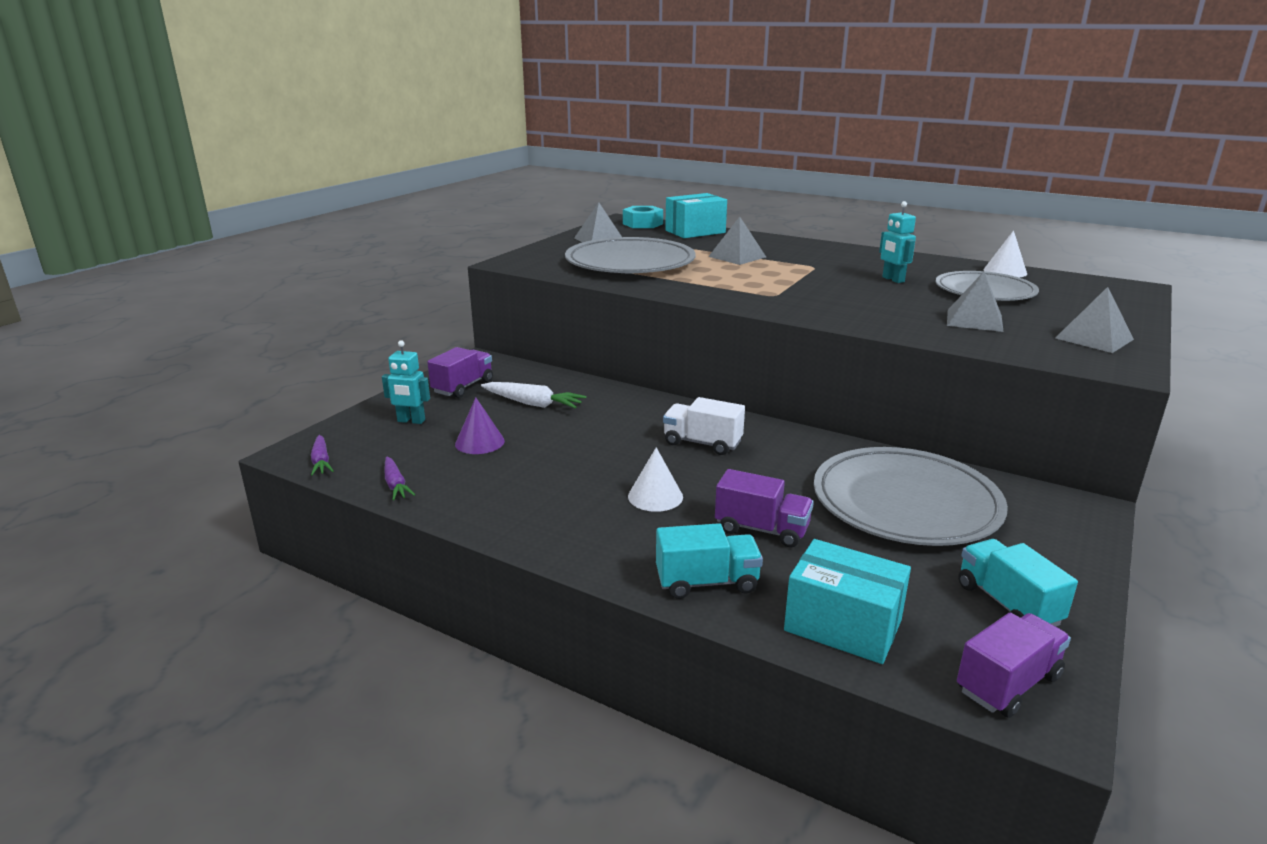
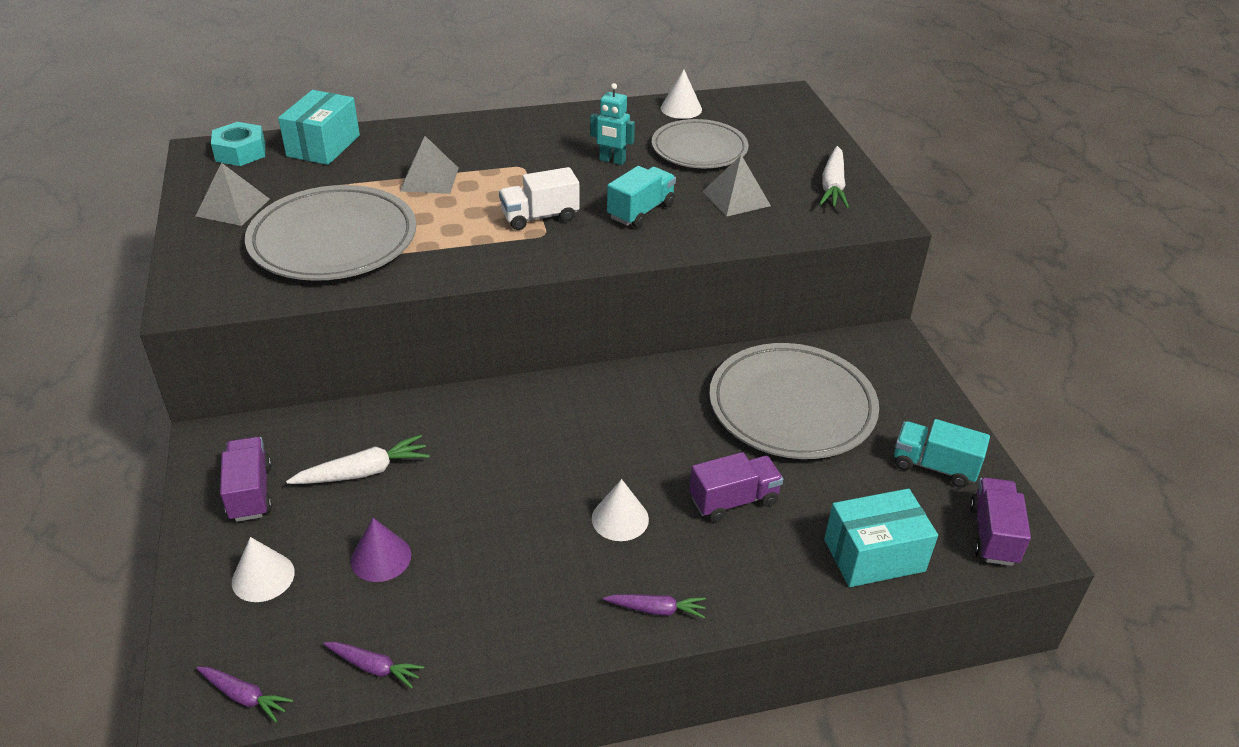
camera: 45 degrees left, 15 degrees up
turquoise robot [382,340,430,424] -> white cone [232,537,295,602]
turquoise truck [656,523,763,599] -> turquoise truck moved to [607,166,676,228]
white truck [663,397,745,455] -> white truck moved to [499,167,579,230]
grey pyramid [1055,287,1134,353] -> white carrot [819,146,849,208]
none -> purple carrot [603,594,706,618]

